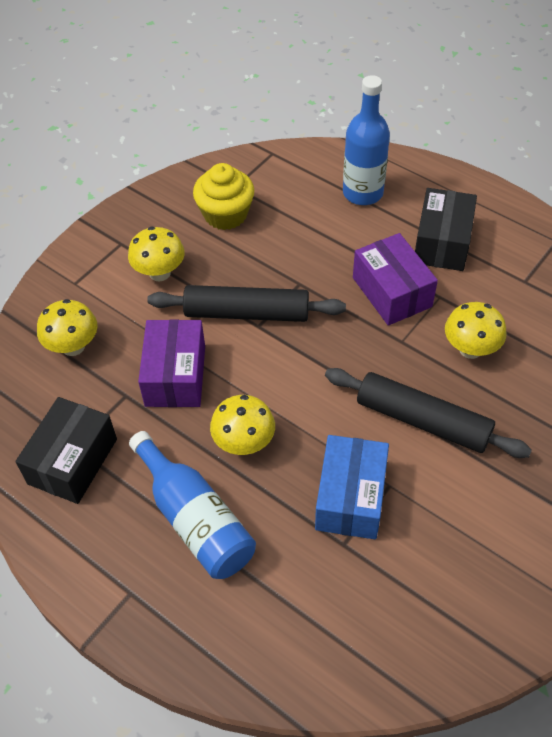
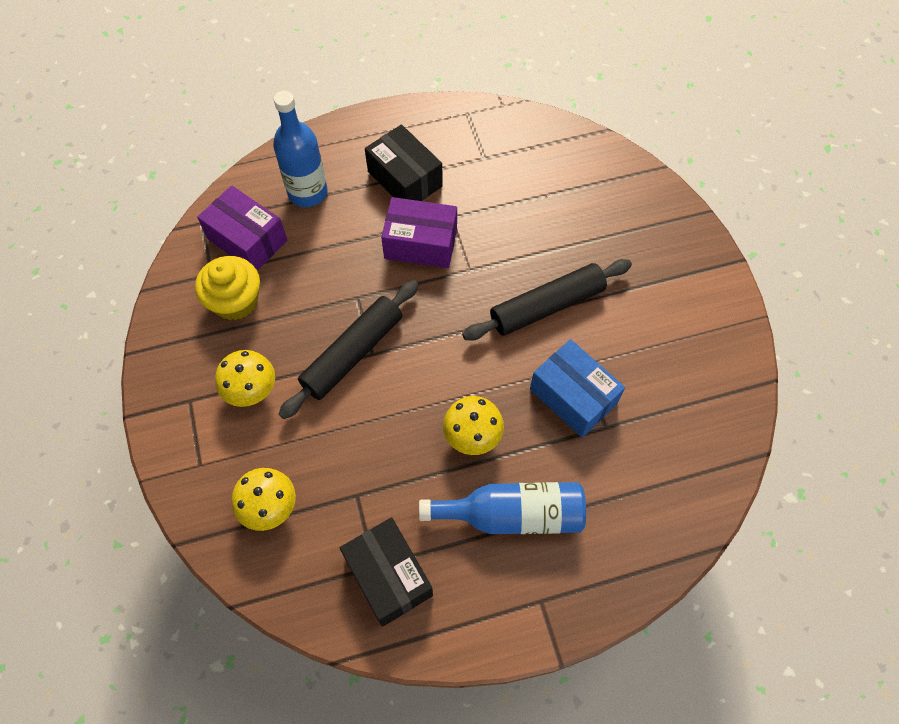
camera: 55 degrees left, 10 degrees up
purple box [138,319,205,407] -> purple box moved to [197,185,287,270]
yellow mushroom [445,302,507,359] -> none

